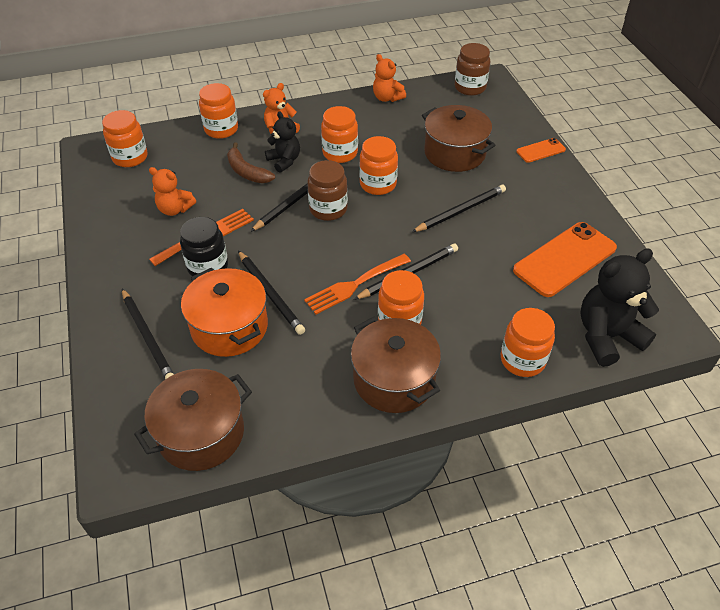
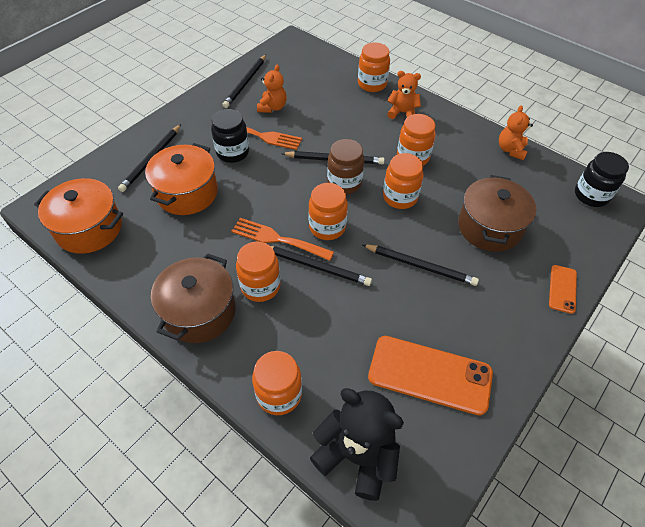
camera: 55 degrees right, 5 degrees up
orange jar [102,110,148,167] -> orange jar moved to [308,183,348,240]
brown pot [134,369,252,471] -> orange pot [34,178,123,254]
orange teddy bear [149,167,196,216] -> orange teddy bear turned 150 degrees counterclockwise [257,65,287,113]
brown banana [227,143,275,183] -> none
black pencil [238,251,305,335] -> black pencil moved to [222,55,266,108]
black teddy bear [265,111,300,173] -> none
brown jar [455,43,490,96] -> black jar [575,152,629,207]
orange phone [516,138,566,163] -> orange phone turned 75 degrees clockwise [549,265,577,314]

